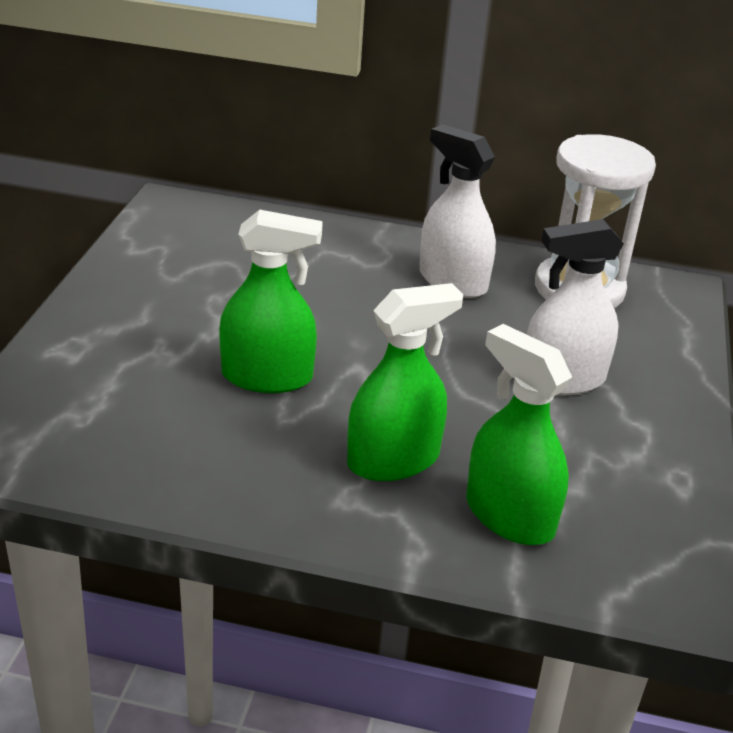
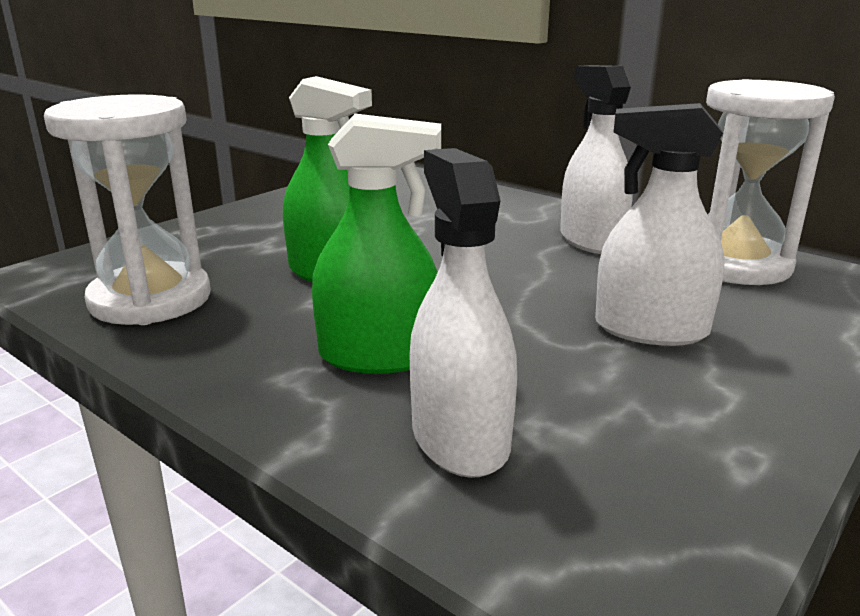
camera: 30 degrees right, 10 degrees down
green spray bottle [467,324,572,545] -> white spray bottle [409,148,517,478]
none -> white hourglass [44,94,211,325]

